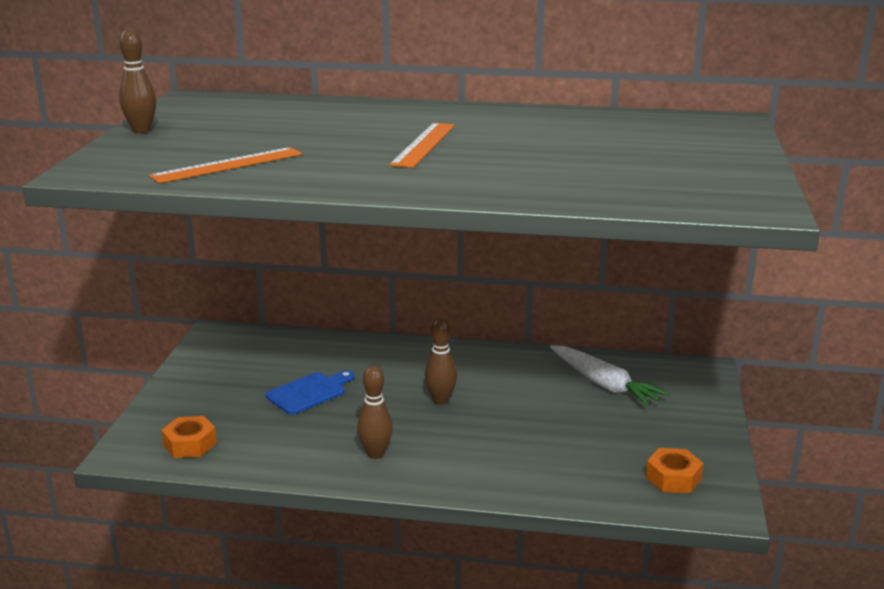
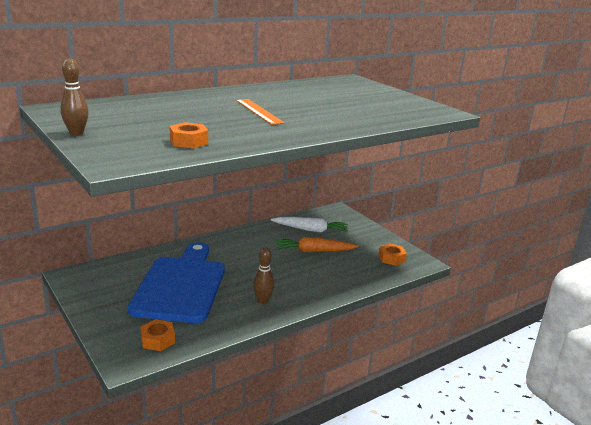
camera: 45 degrees left, 0 degrees up
orange ruler [149,147,302,183] -> orange nut [170,122,208,148]
blue cutting board [266,370,354,415] -> blue cutting board [128,242,225,323], size x2.35
brown bowling pin [425,318,457,405] -> none
none -> orange carrot [276,237,359,252]

